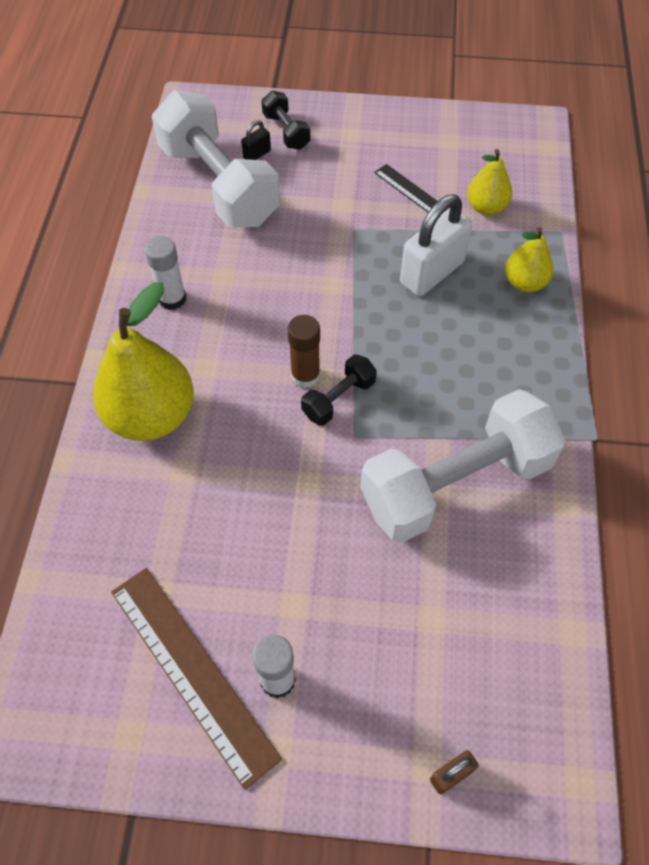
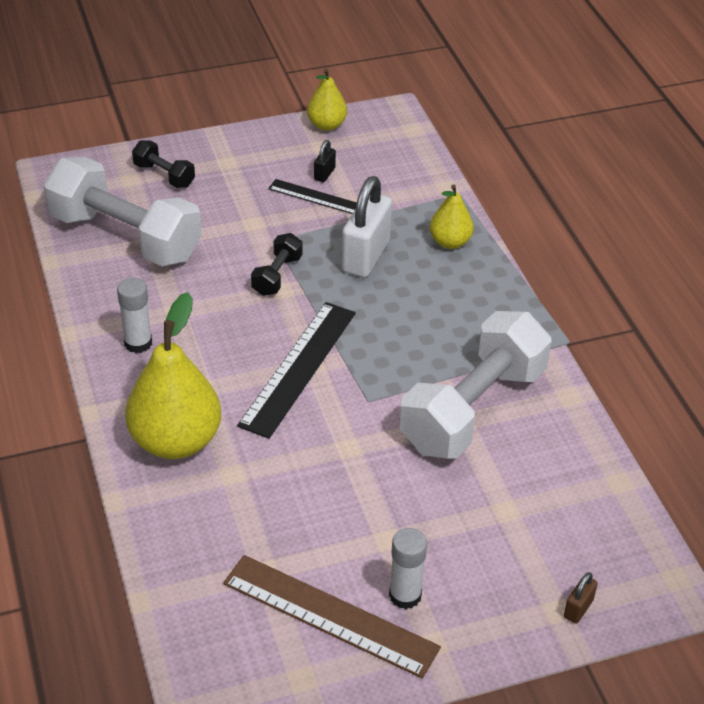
camera: 25 degrees left, 15 degrees down
black padlock [241,120,271,160] -> black padlock moved to [314,140,336,182]
brown glue stick [287,315,320,388] -> black ruler [237,302,356,439]
black dumbbell [301,354,377,426] -> black dumbbell moved to [251,233,303,296]
yellow pear [467,149,512,215] -> yellow pear moved to [307,69,347,131]

